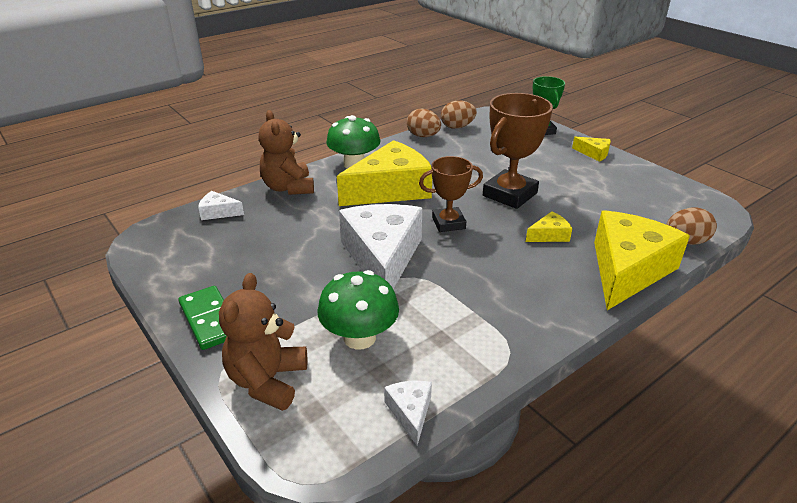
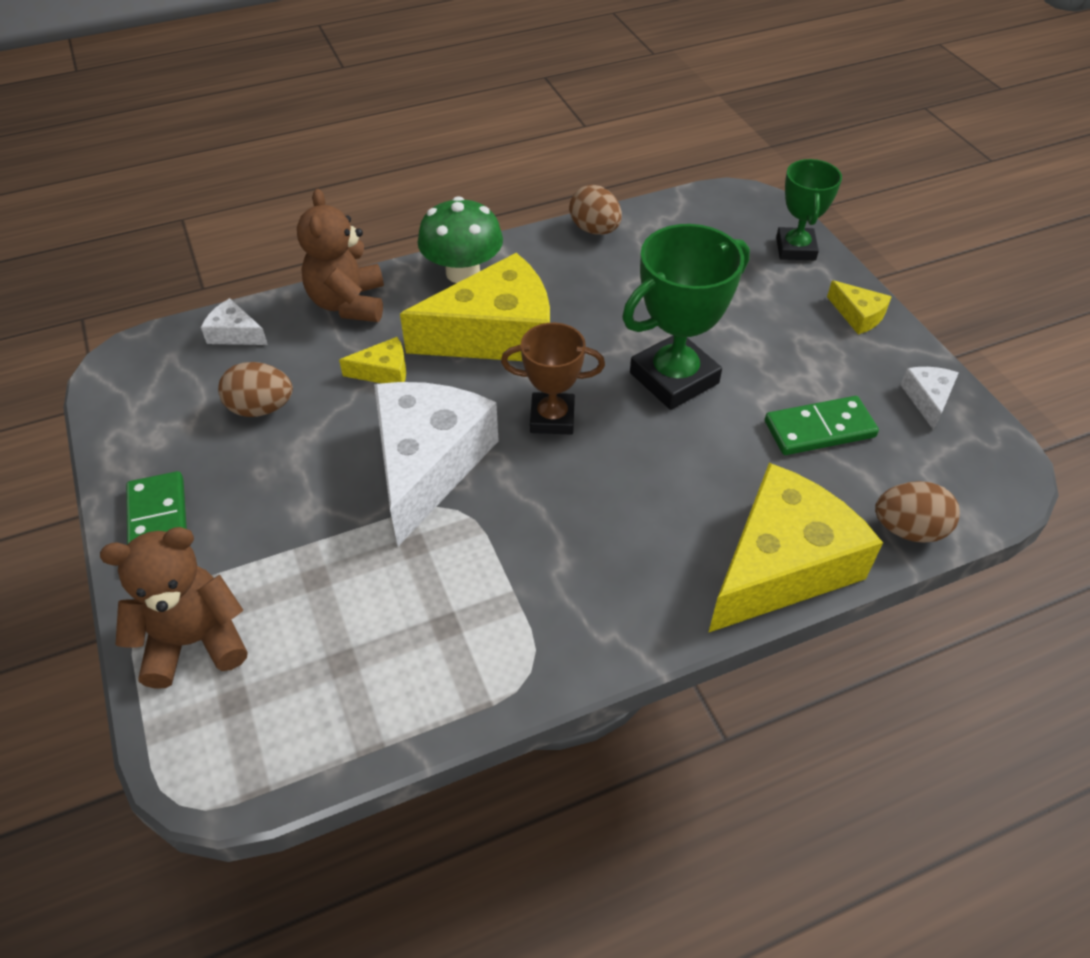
camera: 15 degrees right, 15 degrees up
brown teddy bear [219,273,307,411] -> brown teddy bear turned 45 degrees clockwise [100,527,248,689]
green mushroom [318,270,399,349] -> none
white cheese [384,381,432,446] -> white cheese moved to [900,367,959,430]
brown egg [441,101,477,129] -> brown egg moved to [218,362,293,417]
brown trophy [483,93,553,209] -> green trophy [622,224,750,410]
yellow cheese [526,211,572,242] -> yellow cheese moved to [339,337,406,383]
none -> green domino [765,396,879,455]

